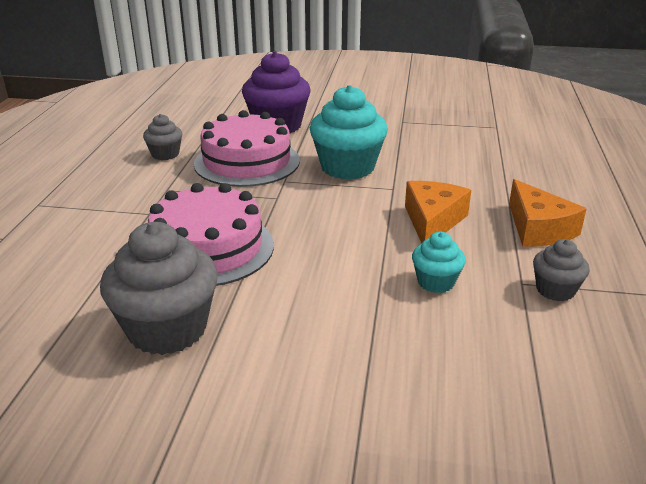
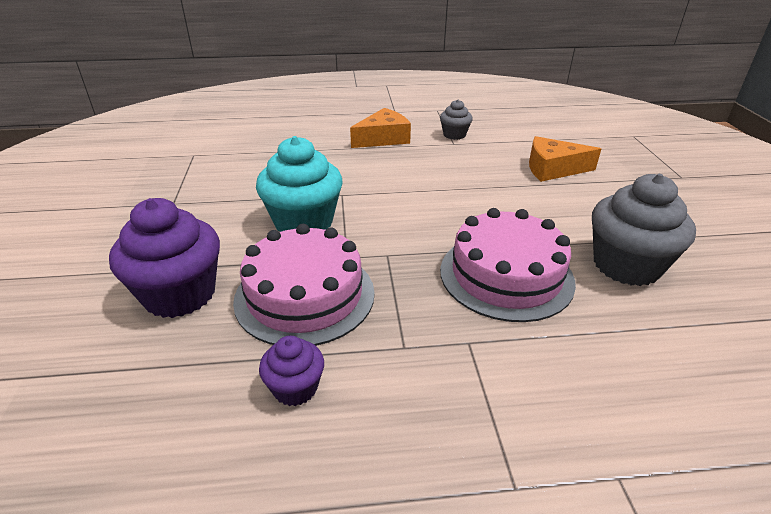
camera: 105 degrees left, 5 degrees up
grey cupcake [143,114,182,160] -> purple cupcake [259,336,324,406]
orange cheese [405,181,471,243] -> orange cheese moved to [529,136,601,182]
turquoise cupcake [412,232,466,293] -> none

